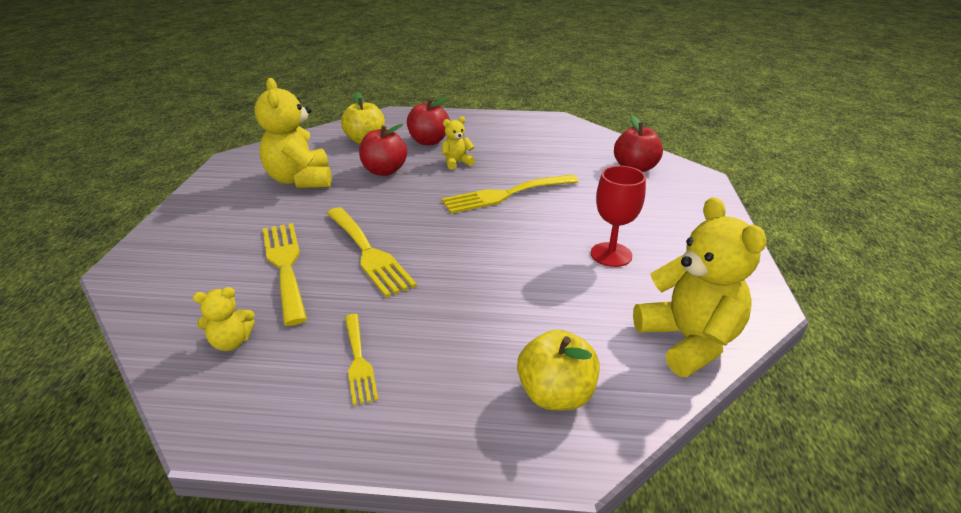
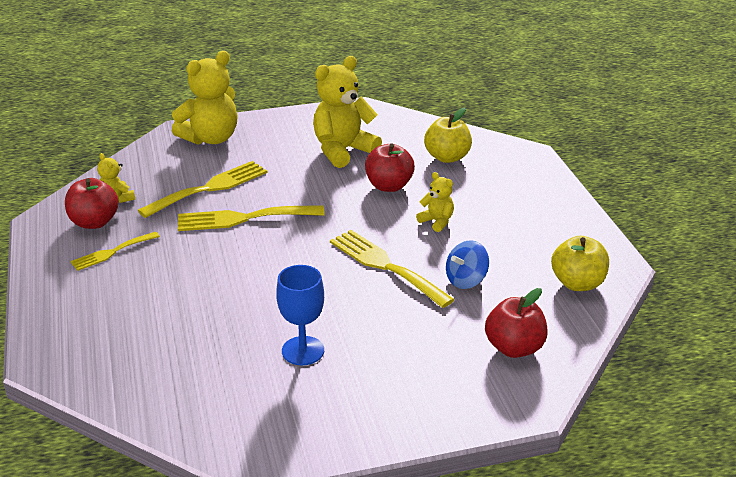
camera: 70 degrees right, 0 degrees up
yellow fork [326,207,417,298] -> yellow fork turned 45 degrees clockwise [178,205,325,231]
red apple [407,97,450,145] -> red apple moved to [65,178,119,229]
yellow apple [517,330,600,410] -> yellow apple moved to [551,236,609,291]
red goblet [591,166,646,267] -> blue goblet [276,265,324,365]
yellow teddy bear [633,197,767,377] -> yellow teddy bear moved to [172,51,238,145]
none -> blue spinning top [446,240,489,289]

